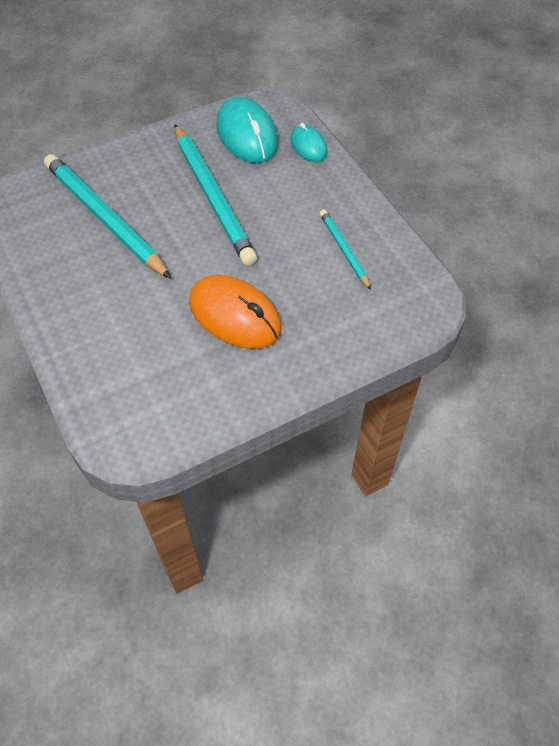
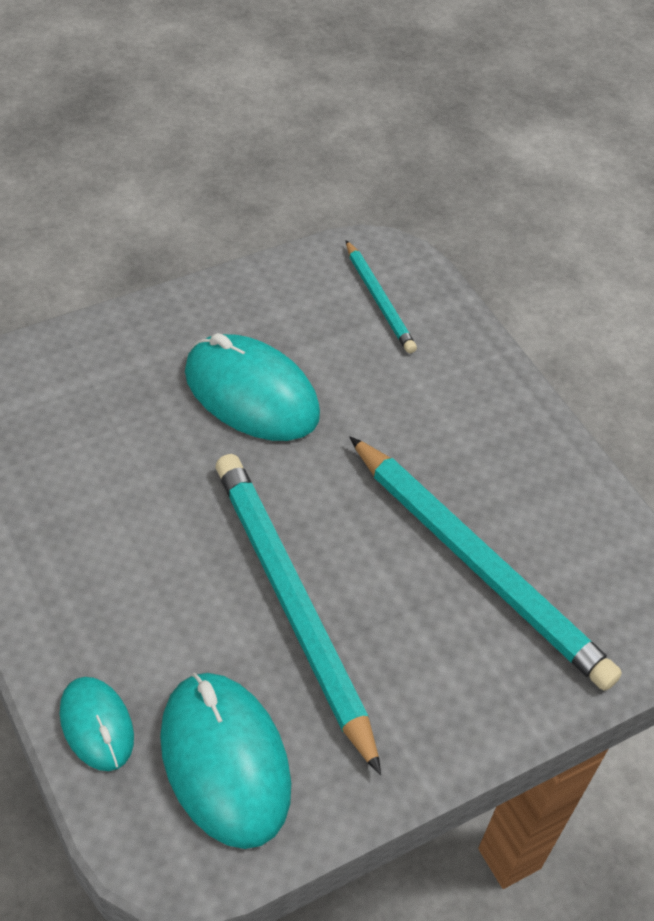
camera: 175 degrees right, 5 degrees down
orange mouse [189,275,282,349] -> turquoise mouse [185,333,320,441]
turquoise pencil [320,210,371,290] -> turquoise pencil moved to [346,240,417,353]

